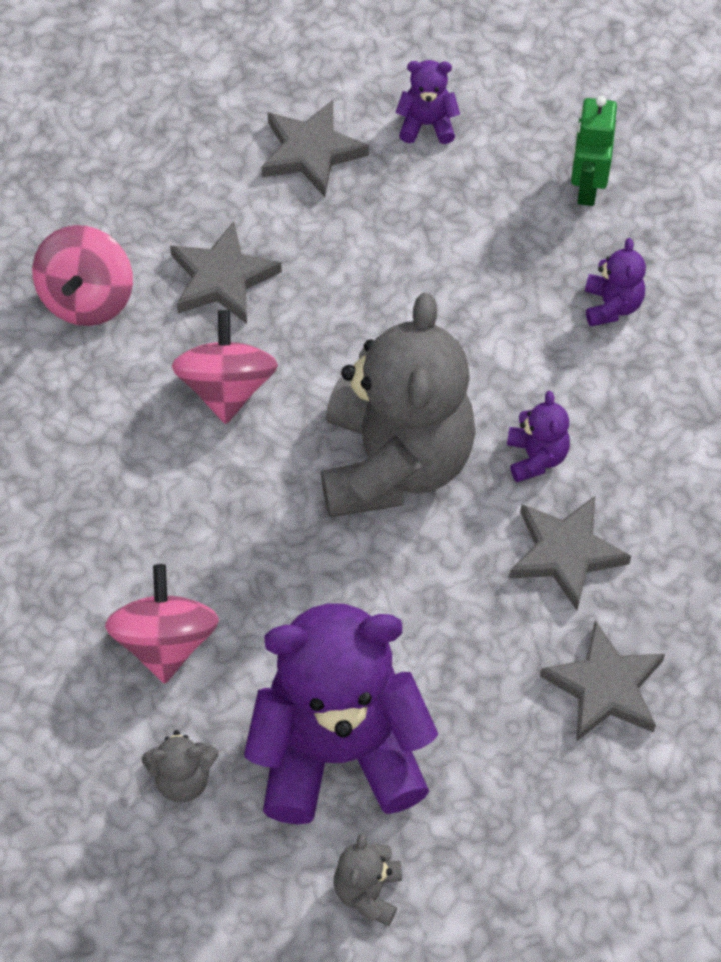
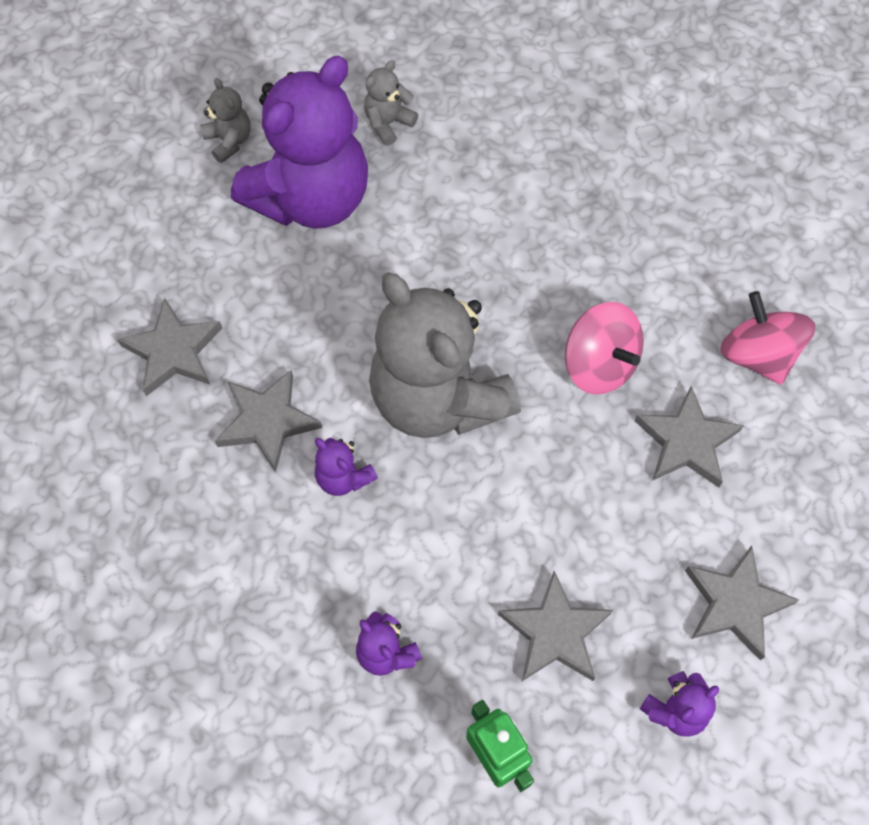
camera: 140 degrees right, 5 degrees up
pink spinning top [105,564,219,683] -> none
none -> grey star [498,571,613,681]

